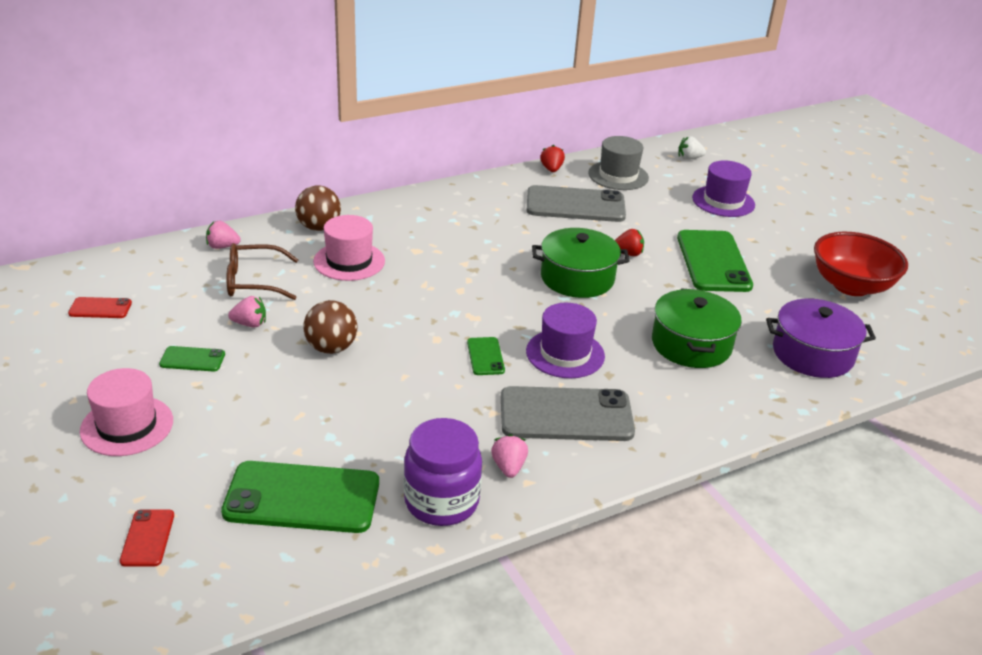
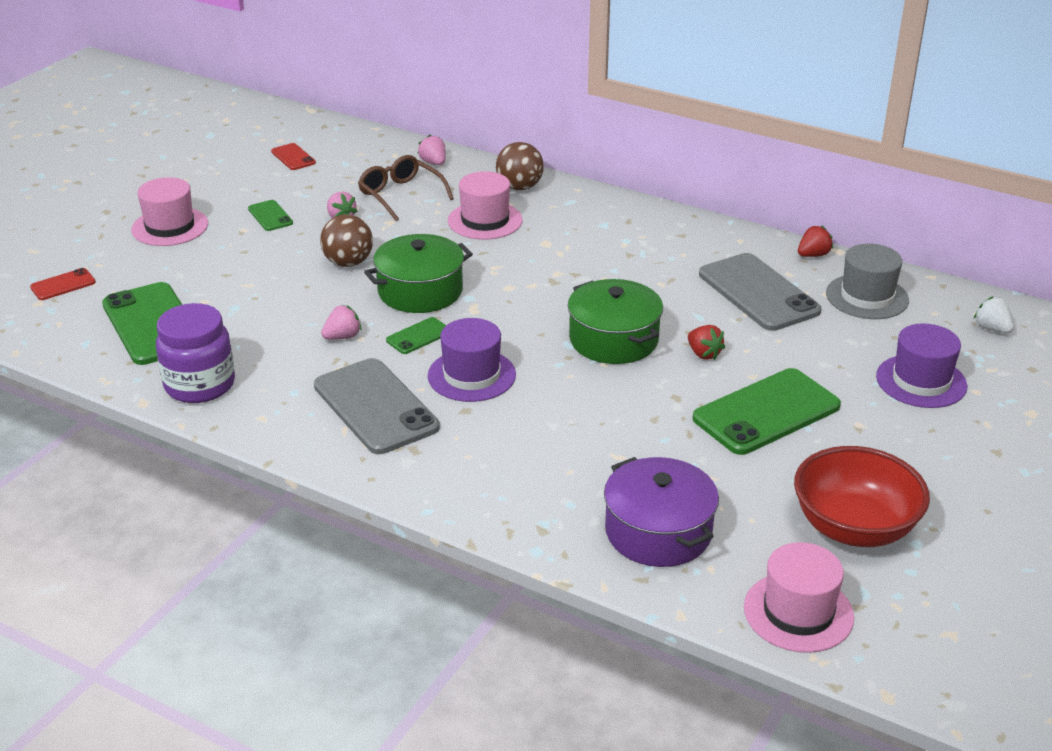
camera: 60 degrees right, 0 degrees up
pink strawberry [491,434,528,478] -> pink strawberry moved to [321,305,362,340]
green pot [652,289,742,368] -> green pot moved to [364,234,473,313]
none -> pink hat [744,542,854,653]

